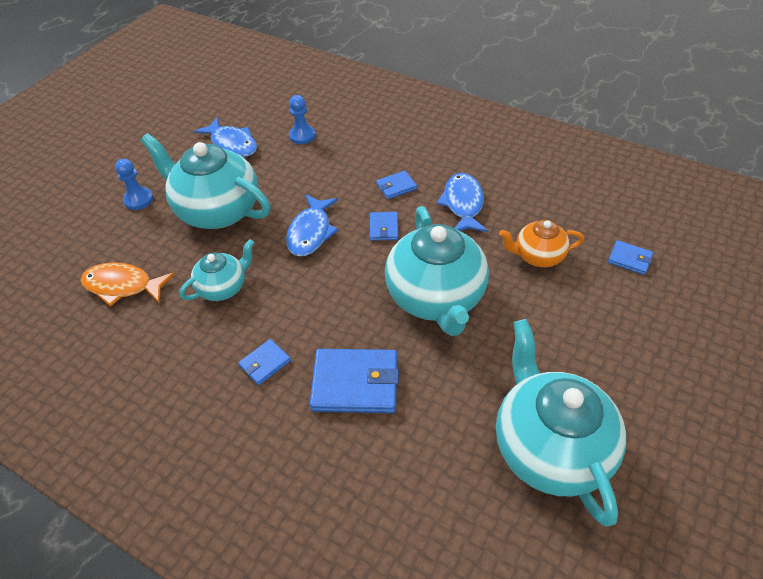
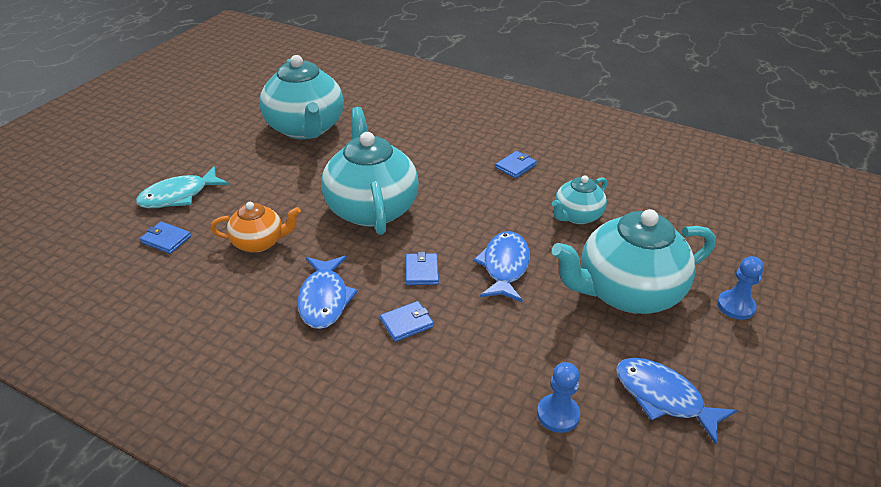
camera: 175 degrees right, 10 degrees down
orange fish [80,262,175,306] -> none
turquoise teapot [140,133,270,229] -> turquoise teapot turned 135 degrees clockwise [552,209,716,314]
blue wallet [310,349,399,413] -> none
none -> turquoise fish [136,166,229,209]

